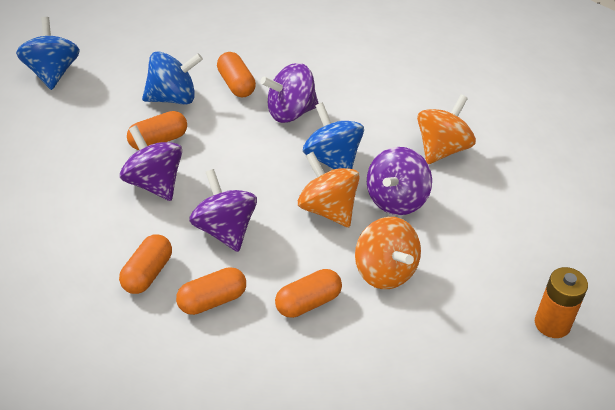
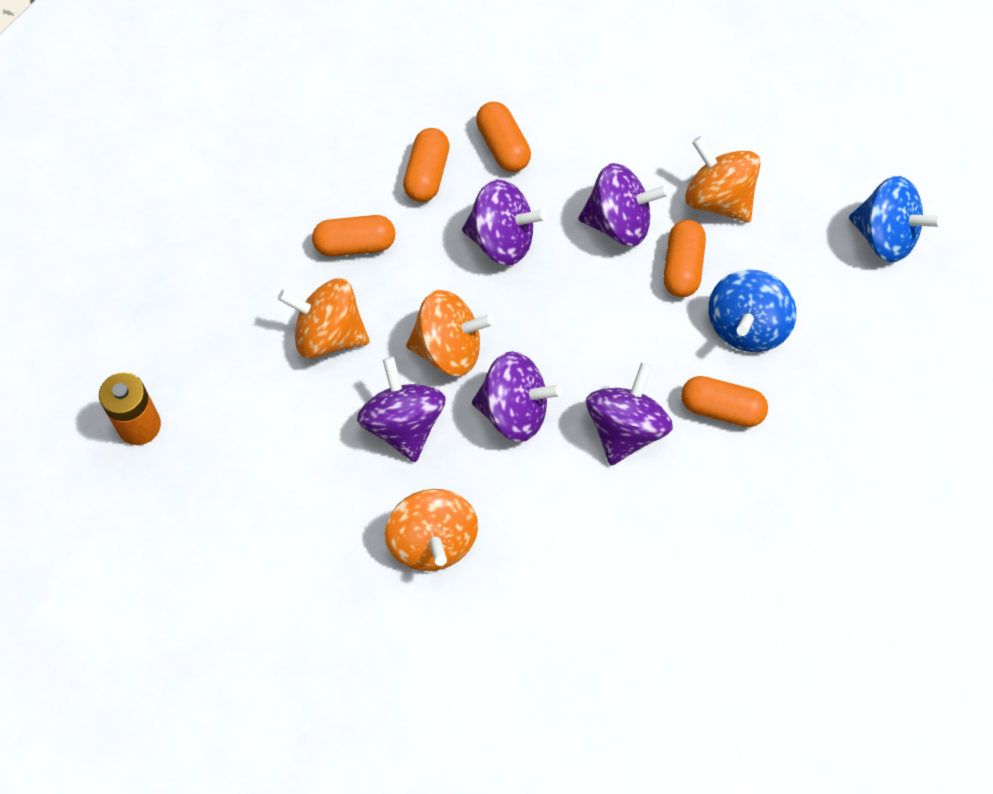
camera: 135 degrees right, 20 degrees up
orange capsule [275,269,342,318] -> orange capsule turned 75 degrees clockwise [312,215,395,257]
blue spinning top [303,102,364,169] -> purple spinning top [472,351,563,442]
none -> orange spinning top [685,136,761,223]

